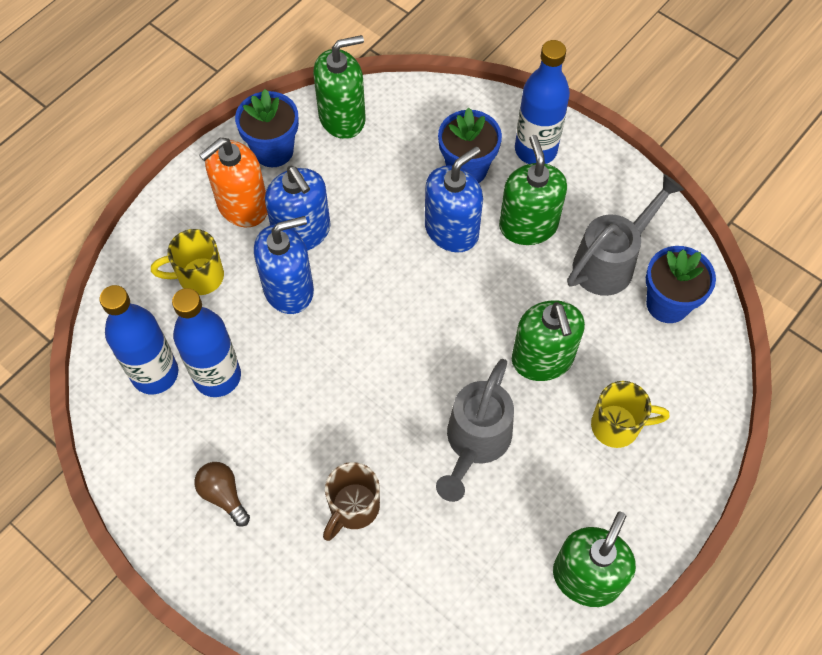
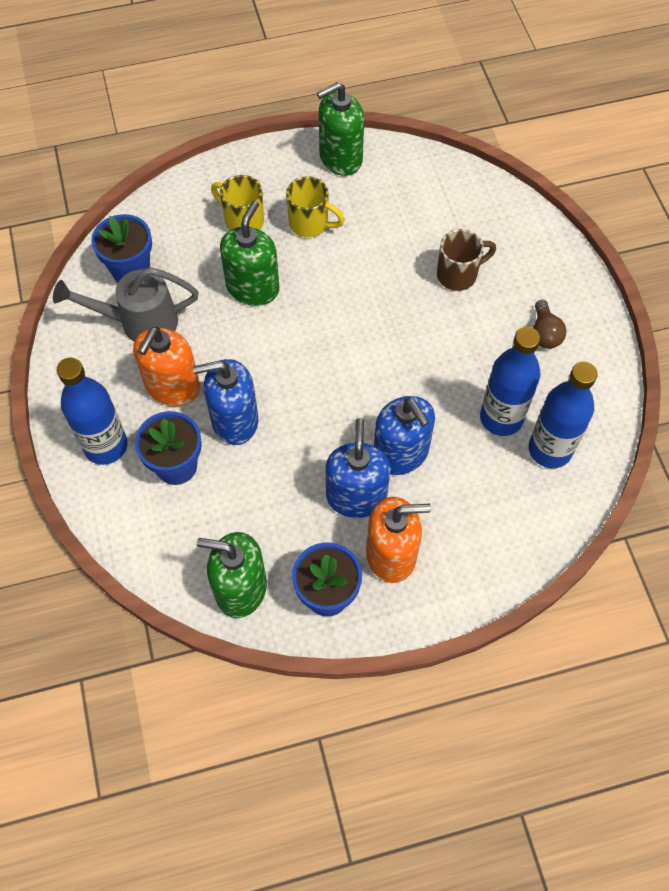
camera: 145 degrees left, 0 degrees up
yellow mug [151,229,224,295] -> yellow mug moved to [286,176,345,238]
blue soap dispenser [254,216,314,314] -> blue soap dispenser turned 135 degrees counterclockwise [374,396,435,475]
grey watering can [436,359,514,502] -> none
green soap dispenser [499,135,567,245] -> orange soap dispenser [133,326,200,406]

